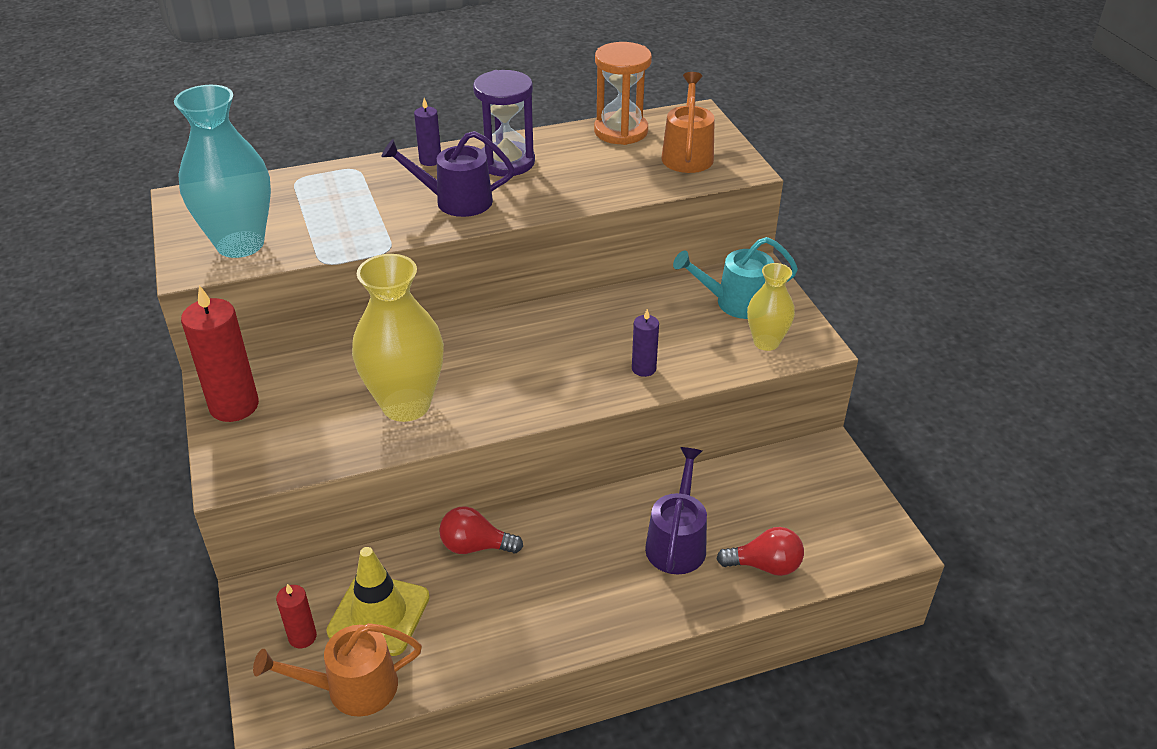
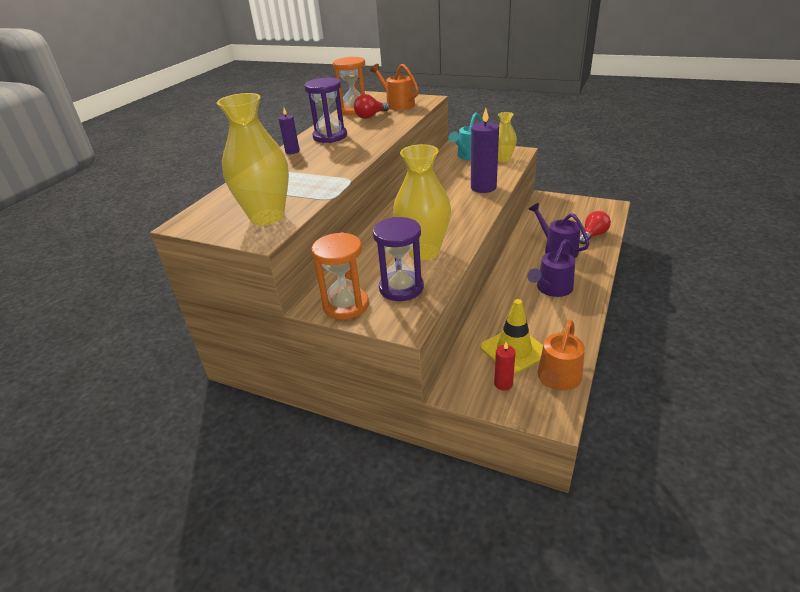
camera: 45 degrees left, 5 degrees down
turquoise vase [174,85,271,258] -> yellow vase [217,93,289,226]
red candle [181,285,259,422] -> orange hourglass [311,232,369,320]
purple watering can [381,131,514,217] -> purple watering can moved to [527,239,575,297]
red light bulb [439,506,523,554] -> red light bulb moved to [354,94,389,119]
purple candle [632,309,659,377] -> purple candle [471,108,499,193], size x1.90
none -> purple hourglass [373,217,424,301]

